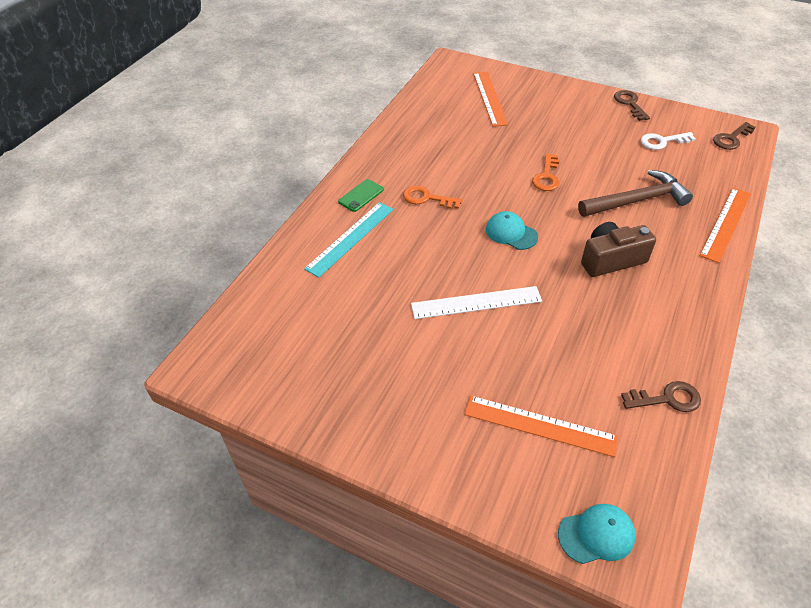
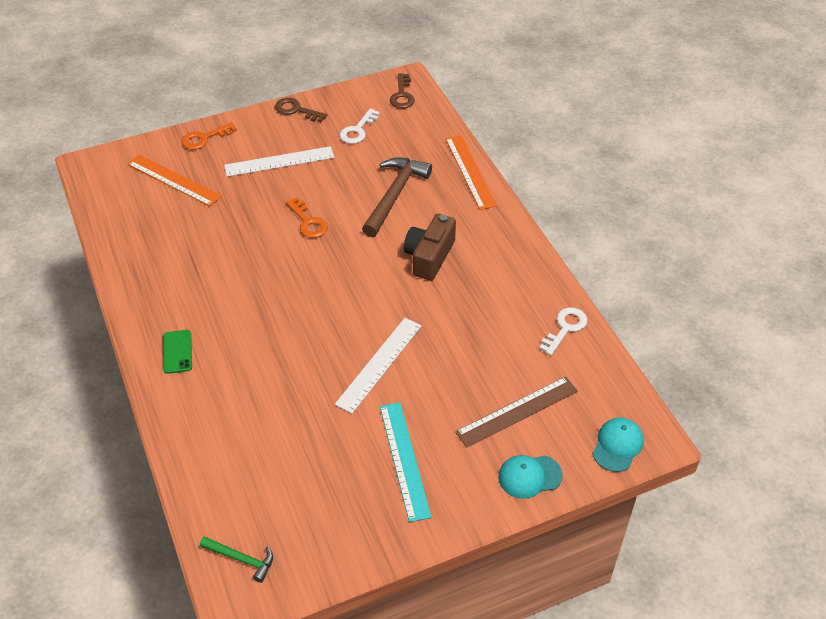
camera: 50 degrees left, 0 degrees up
turquoise ruler [304,202,394,278] -> turquoise ruler moved to [380,402,431,522]
orange key [403,185,463,209] -> orange key moved to [182,122,237,150]
orange ruler [464,396,618,457] -> brown ruler [455,377,578,447]
turquoise cap [486,211,538,250] -> turquoise cap moved to [499,455,563,499]
brown key [621,381,701,412] -> white key [539,307,587,355]
none -> green hammer [200,536,273,583]
none -> white ruler [224,146,334,177]

